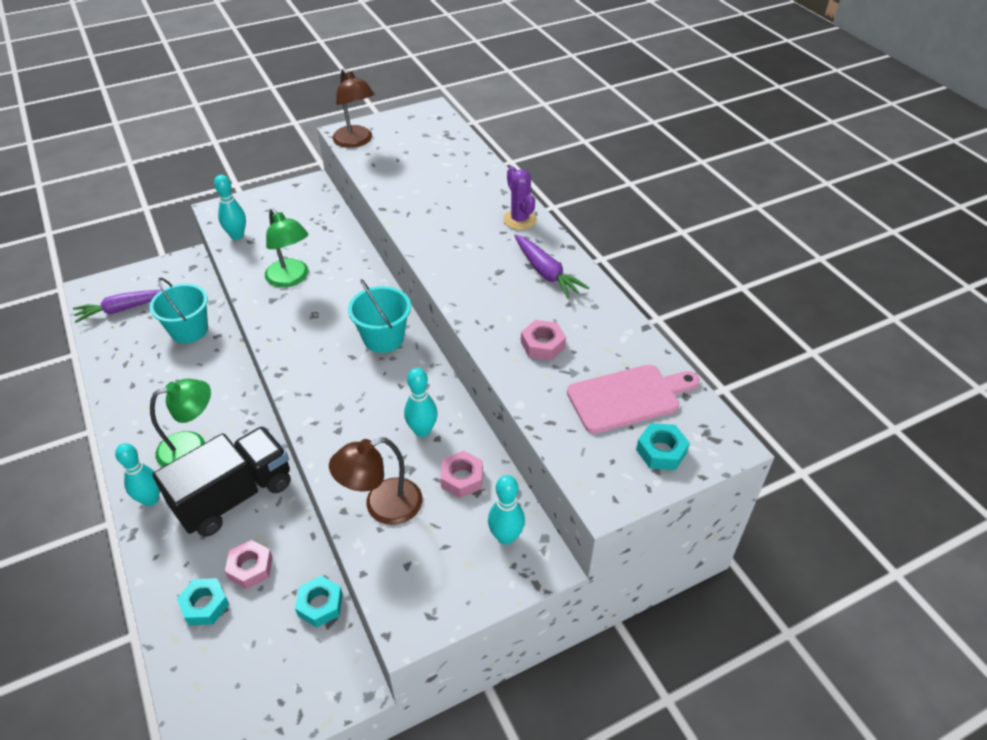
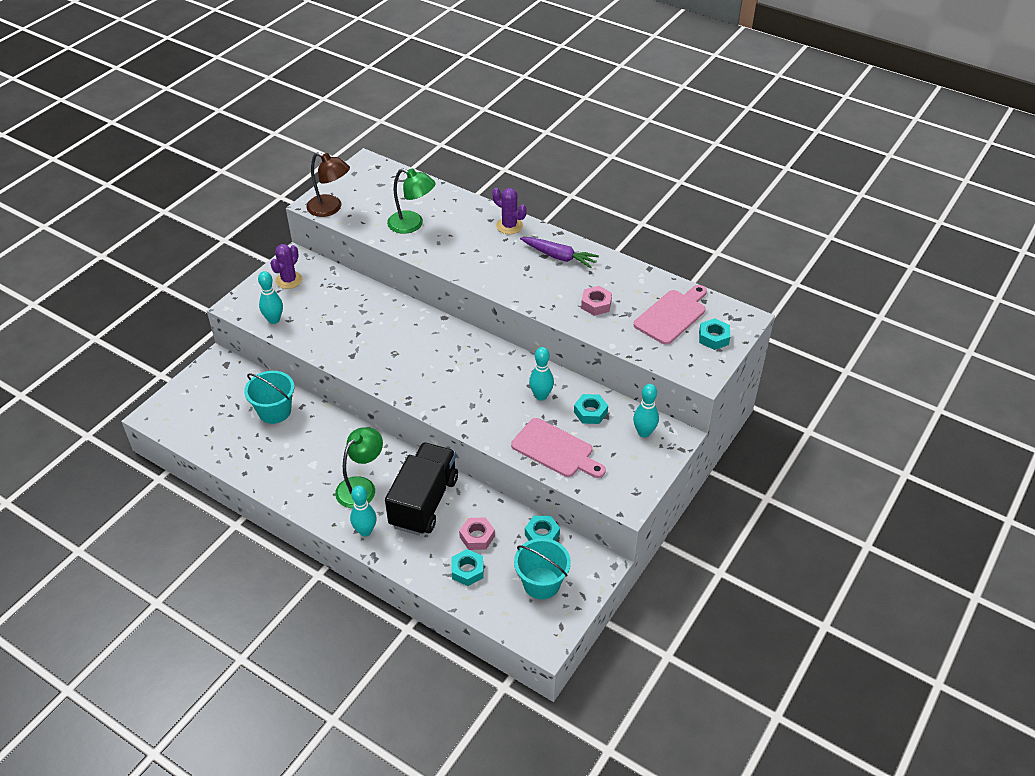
camera: 30 degrees left, 0 degrees up
purple carrot [73,290,161,323] -> none
green lamp [265,208,309,287] -> green lamp moved to [387,168,435,234]
brown lamp [329,437,423,525] -> pink cutting board [511,418,606,478]
turquoise bucket [348,279,411,353] -> turquoise bucket moved to [514,538,571,599]
pink nut [440,451,483,498] -> turquoise nut [574,394,608,424]
none -> purple cactus [270,244,302,289]

